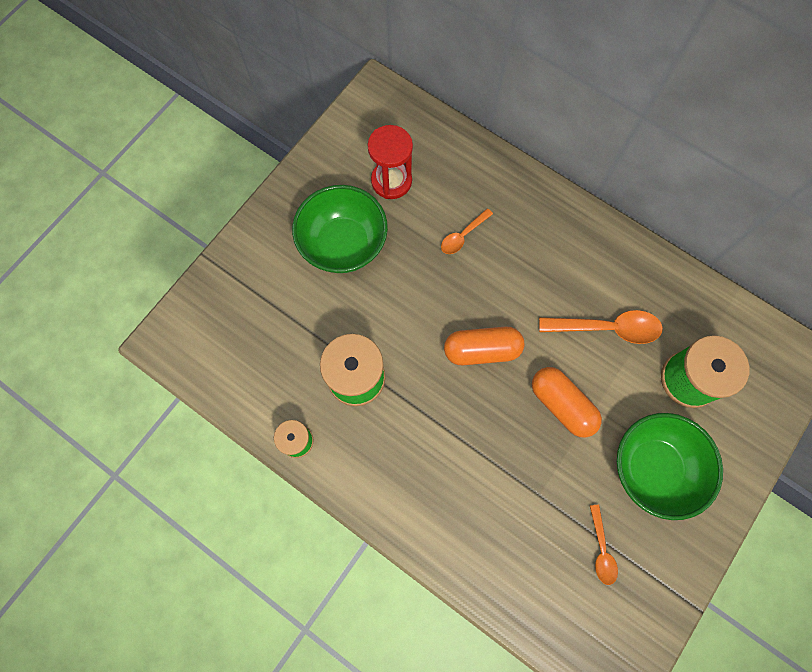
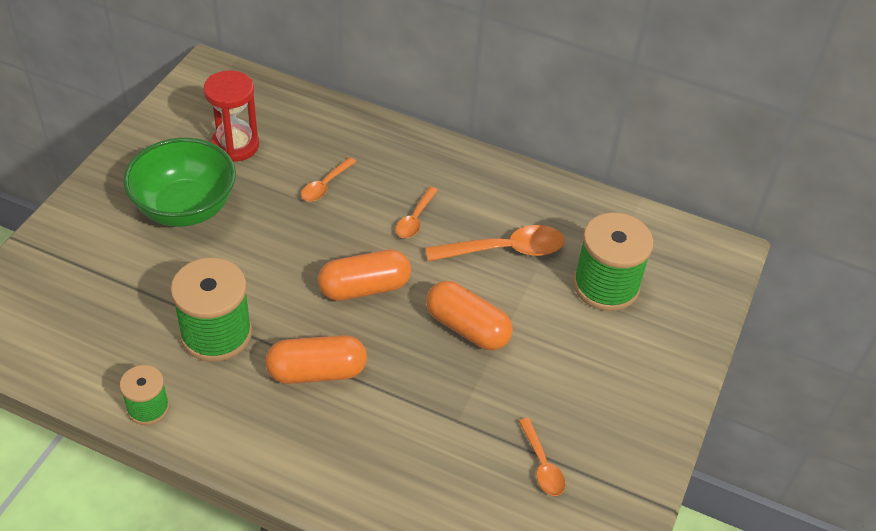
camera: 15 degrees left, 25 degrees down
green bowl [617,413,723,520] -> none
none -> orange capsule [265,335,367,384]
none -> orange spoon [396,187,438,238]

